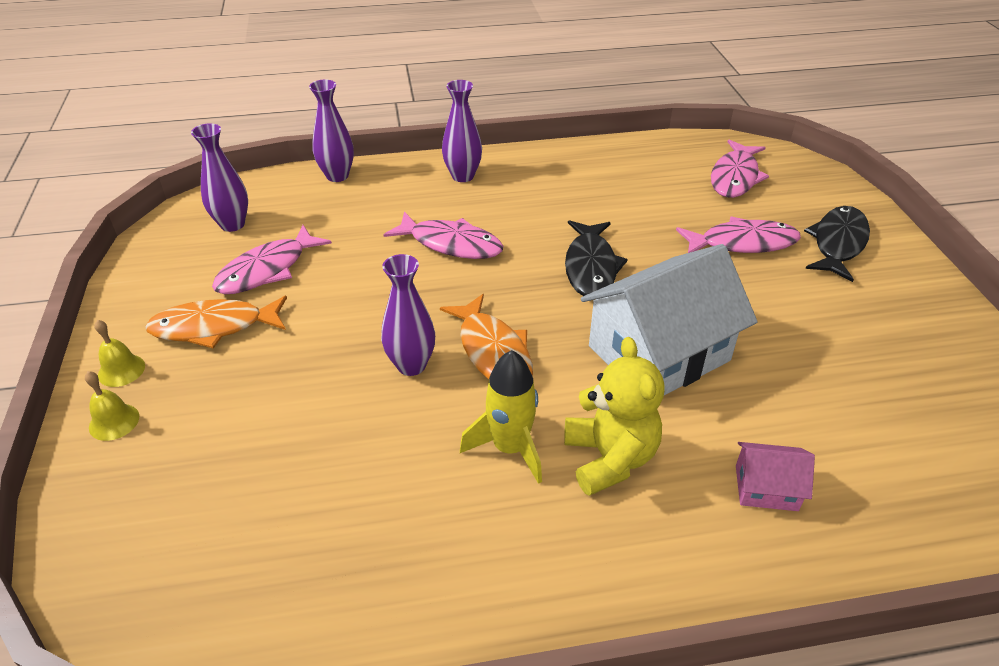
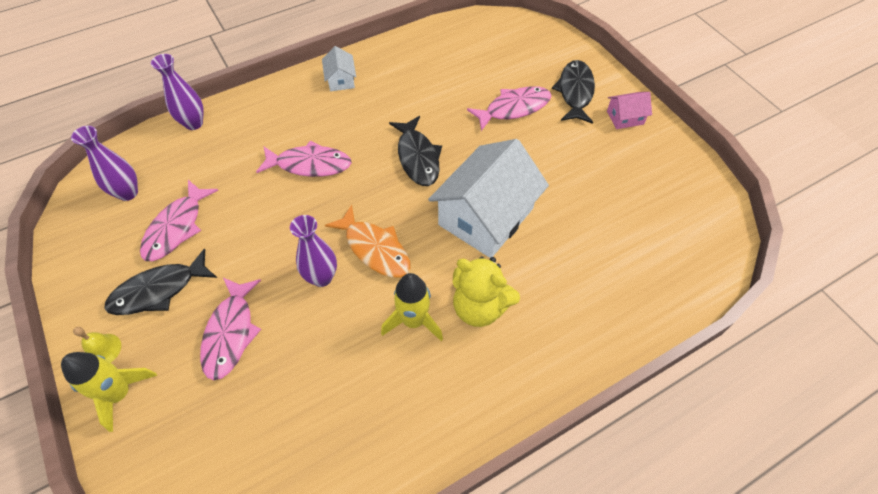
camera: 20 degrees left, 15 degrees up
yellow bell [85,371,139,441] -> yellow rocket [61,352,157,432]
orange fish [145,296,287,348] -> black fish [104,248,217,315]
purple vase [442,80,482,182] -> none
yellow teddy bear [564,337,664,496] -> yellow teddy bear turned 150 degrees clockwise [453,256,520,327]
pink fish [711,140,769,198] -> pink fish moved to [200,278,261,380]
pink house [736,442,815,511] -> pink house moved to [607,92,652,129]
none -> white house [322,46,356,91]

